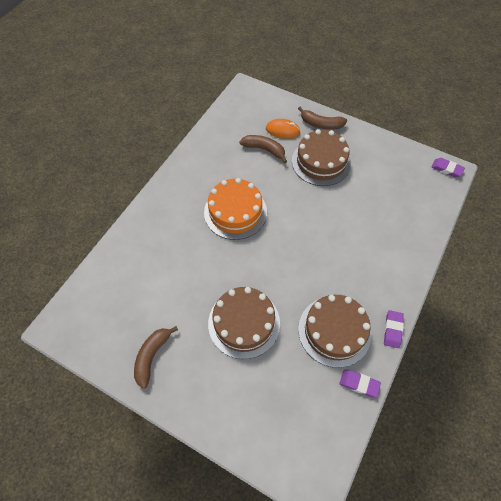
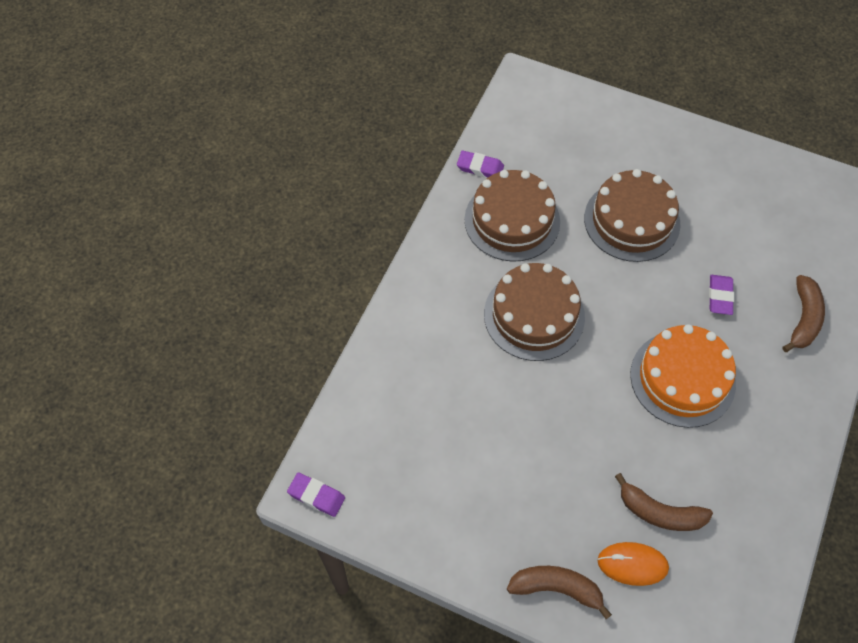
camera: 175 degrees right, 0 degrees up
brown banana [134,326,178,389] -> brown banana moved to [782,275,825,352]
brown cake [292,129,351,186] -> brown cake moved to [484,263,585,361]
purple eraser [384,310,404,348] -> purple eraser moved to [709,275,734,315]

